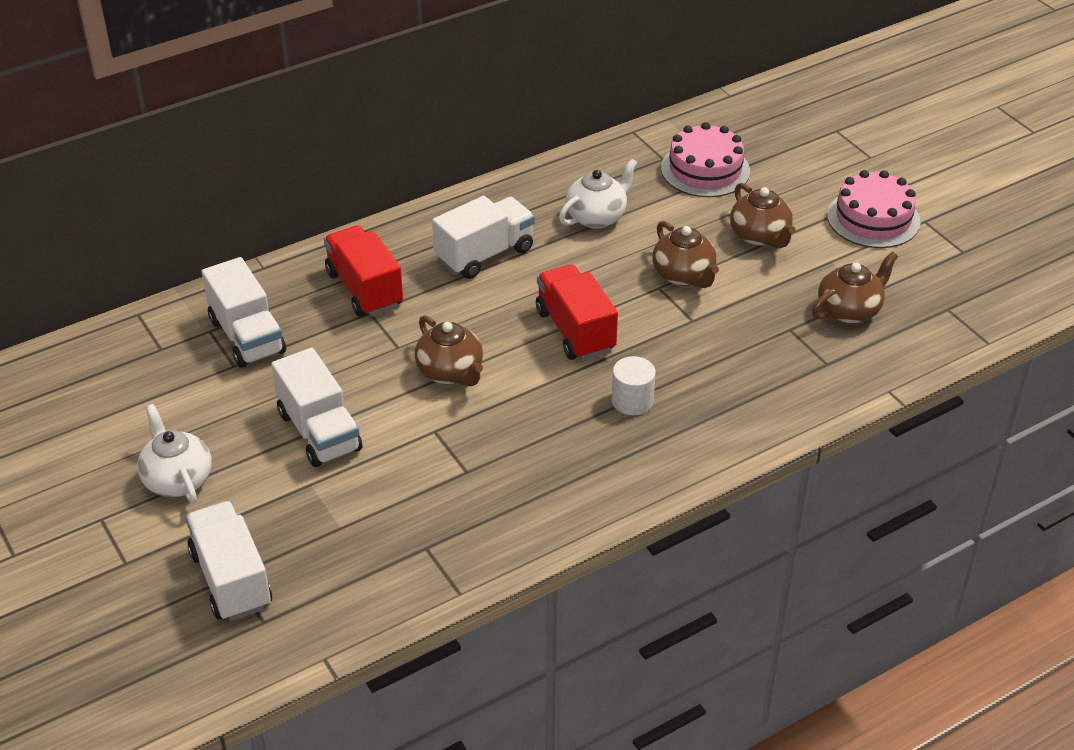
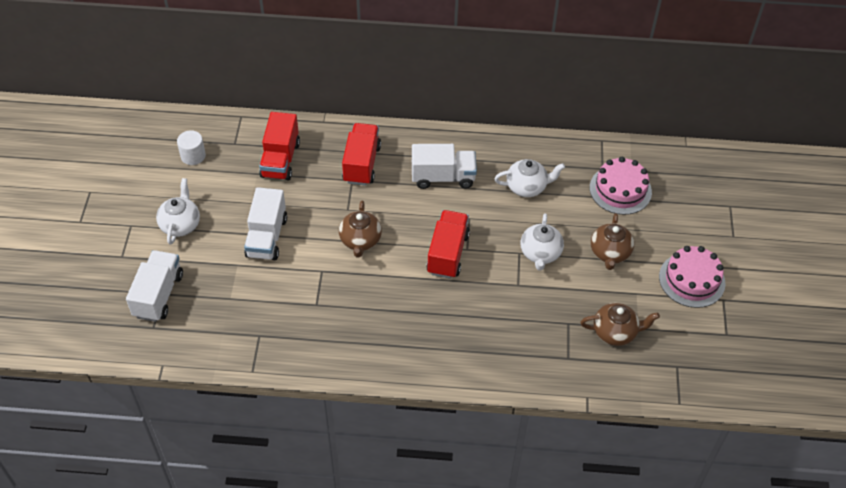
camera: 35 degrees right, 10 degrees up
white truck [202,257,286,368] -> red truck [259,112,300,181]
white cylinder [611,356,656,415] -> white cylinder moved to [177,130,206,165]
brown teapot [652,221,719,288] -> white teapot [521,213,564,271]

